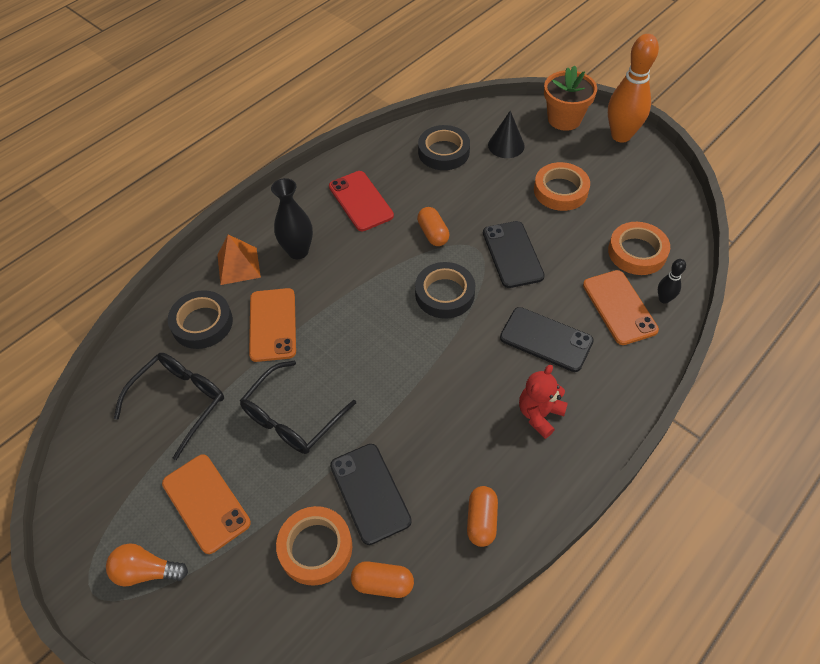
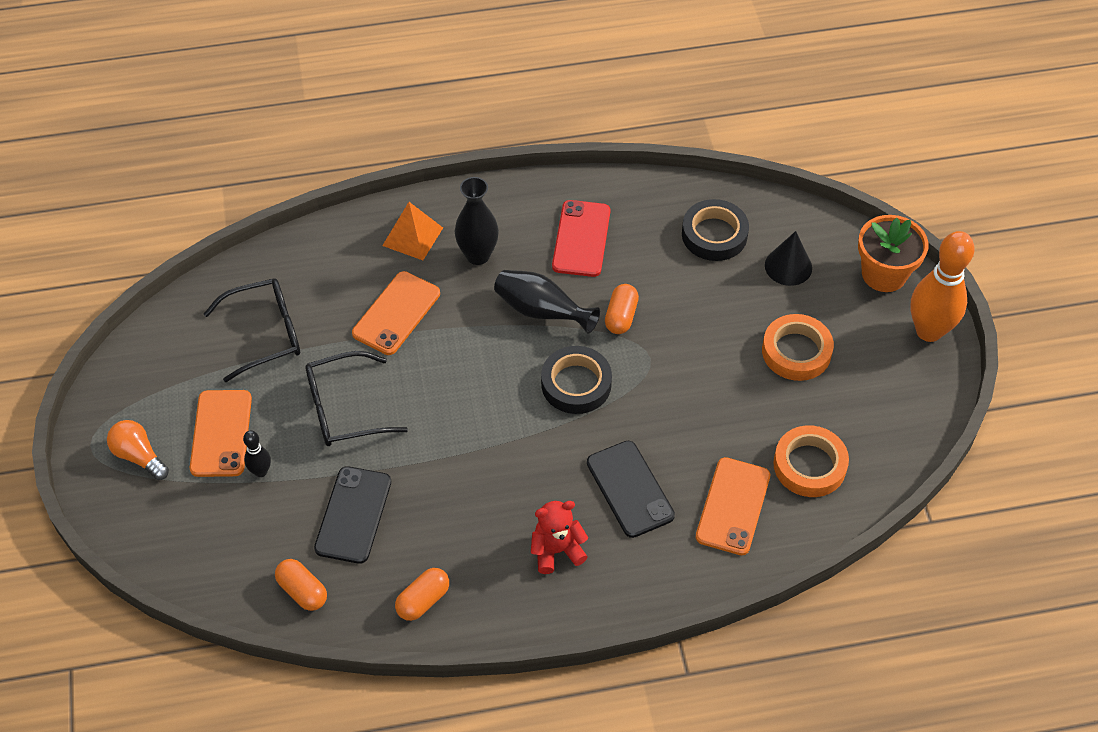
camera: 35 degrees right, 0 degrees up
black tape [168,290,233,349] -> none
orange tape [276,506,352,586] -> none
black phone [483,221,545,288] -> none
black bowling pin [658,259,686,304] -> black bowling pin moved to [243,430,271,477]
none -> black vase [494,270,600,334]

